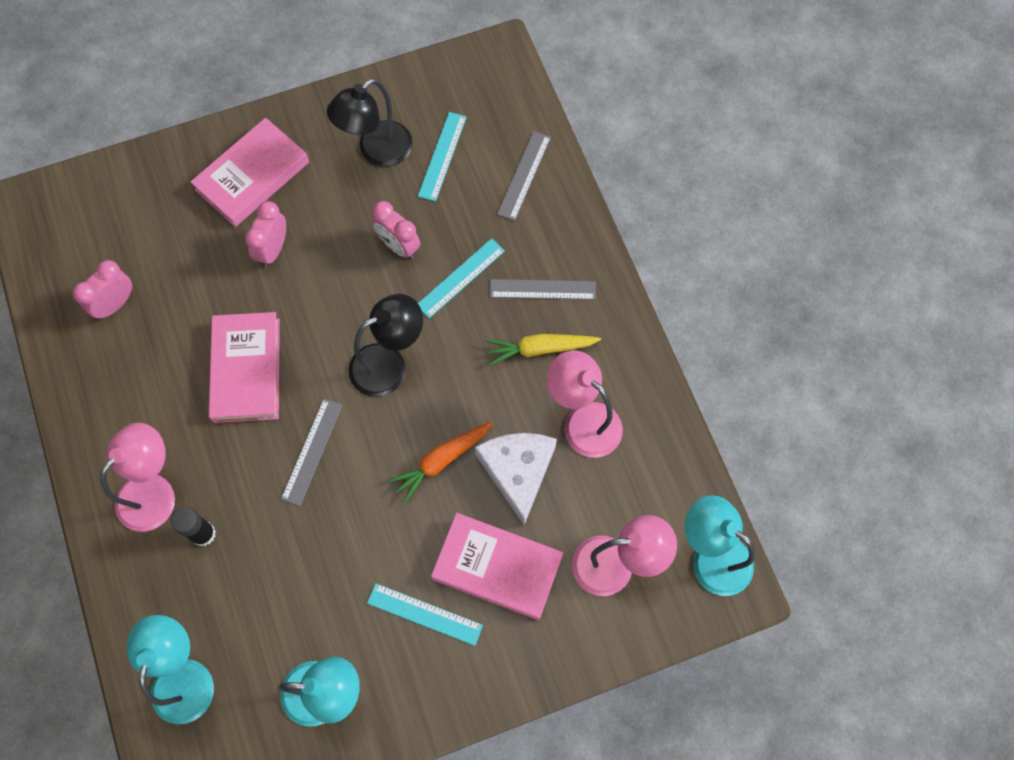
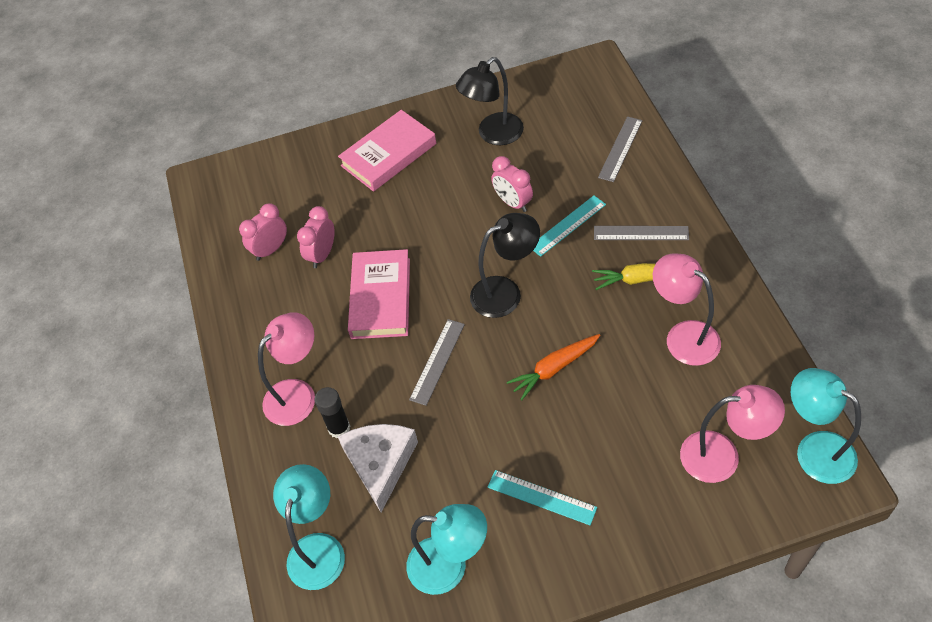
camera: 10 degrees right, 15 degrees down
pink clock [245,201,286,267] -> pink clock moved to [297,206,335,268]
turquoise ruler [418,112,467,202] -> none
pink book [431,513,563,620] -> none
white cheese [475,433,557,525] -> white cheese moved to [337,424,418,512]

